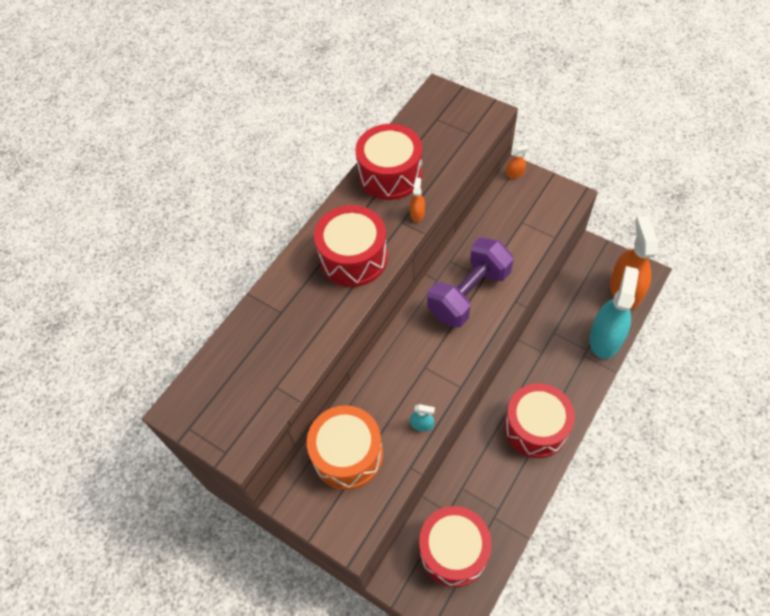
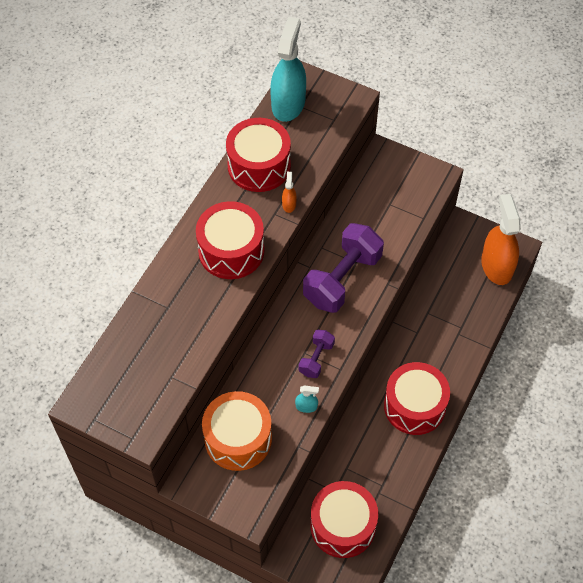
camera: 10 degrees left, 0 degrees up
orange spray bottle [506,145,529,179] -> none
turquoise spray bottle [589,266,639,359] -> turquoise spray bottle moved to [270,16,306,122]
none -> purple dumbbell [299,330,335,378]

